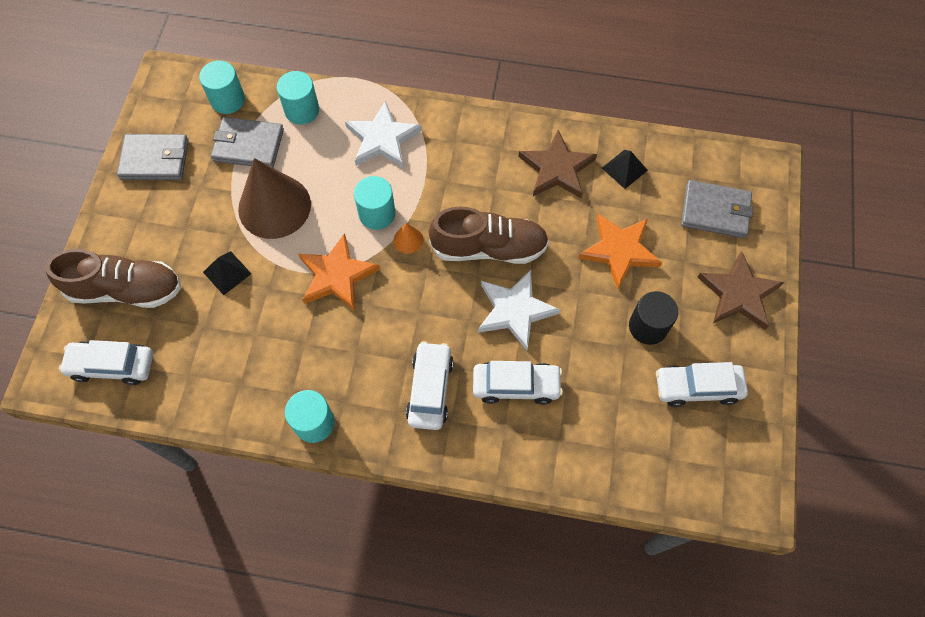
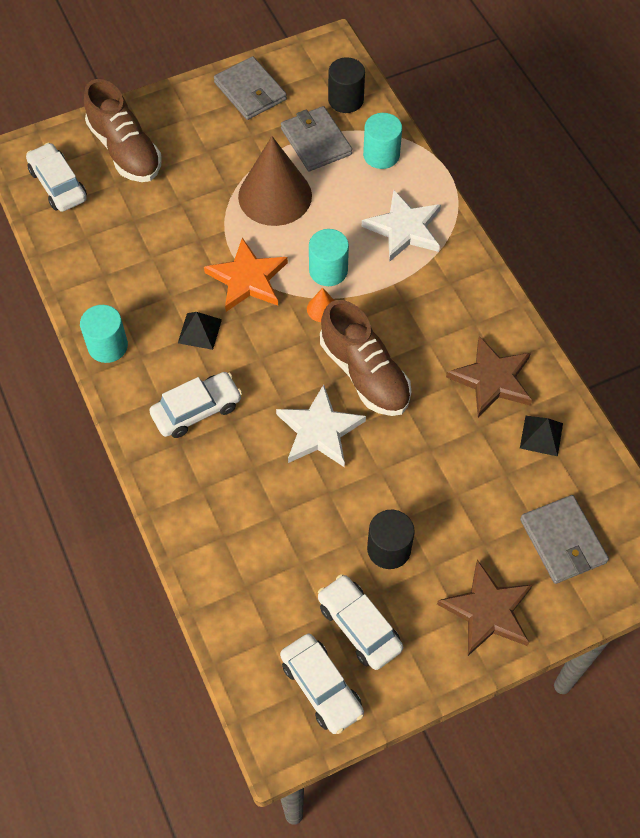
camera: 55 degrees right, 5 degrees down
turquoise cylinder [199,60,245,114] -> black cylinder [328,57,365,113]
black pyramid [203,251,251,295] -> black pyramid moved to [178,312,222,350]
white car [473,361,563,405] -> white car moved to [280,634,364,734]
orange star [578,214,662,289] -> none

